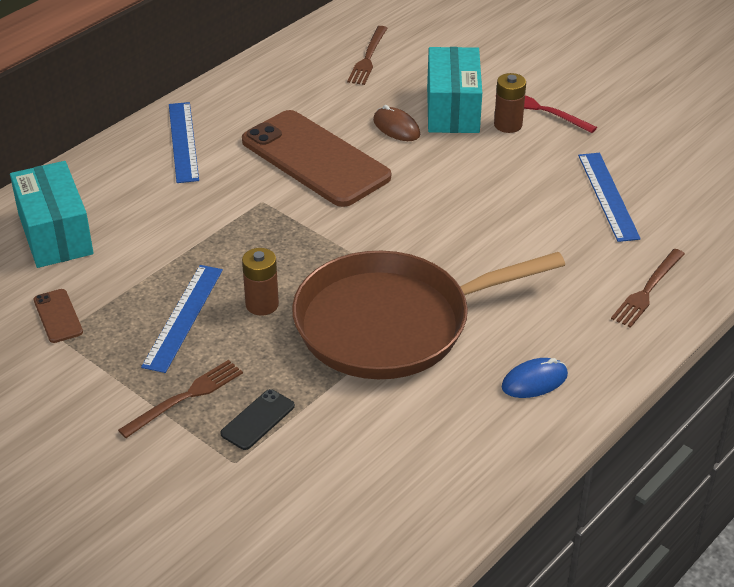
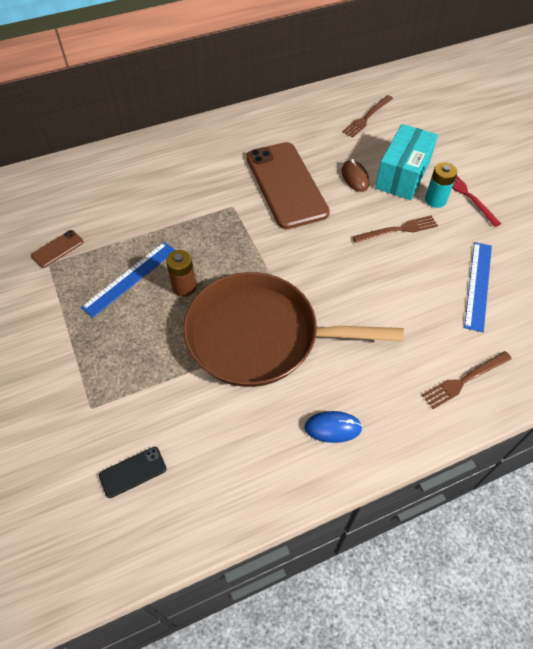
camera: 25 degrees right, 15 degrees up
turquoise box [10,161,93,268] -> none
brown phone [34,289,83,343] -> brown phone turned 45 degrees clockwise [31,230,84,268]
brown fork [118,360,243,438] -> brown fork moved to [352,215,438,243]
blue ruler [169,102,199,183] -> none
black phone [220,389,295,450] -> black phone moved to [99,447,167,498]
brown battery [494,73,526,133] -> turquoise battery [425,163,457,208]

